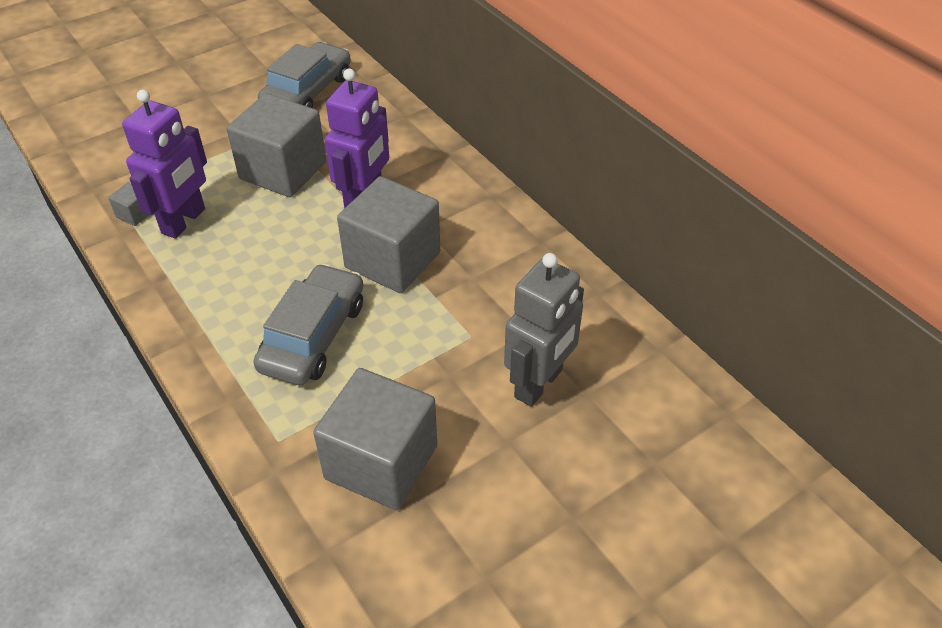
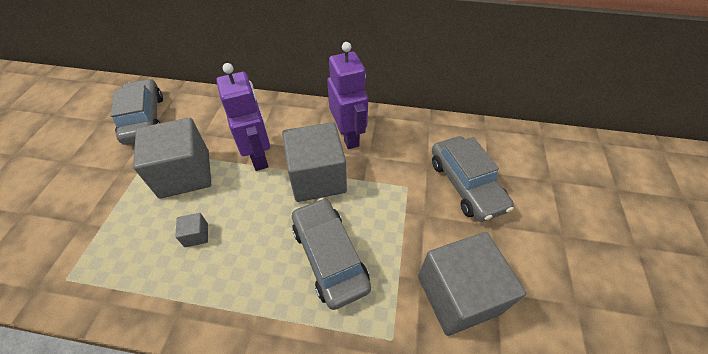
camera: 45 degrees left, 5 degrees up
grey cube [108,182,149,226] -> grey cube moved to [175,213,208,247]
purple robot [122,90,207,239] -> purple robot moved to [327,42,368,149]
grey robot [504,253,584,407] -> grey car [432,136,514,222]

